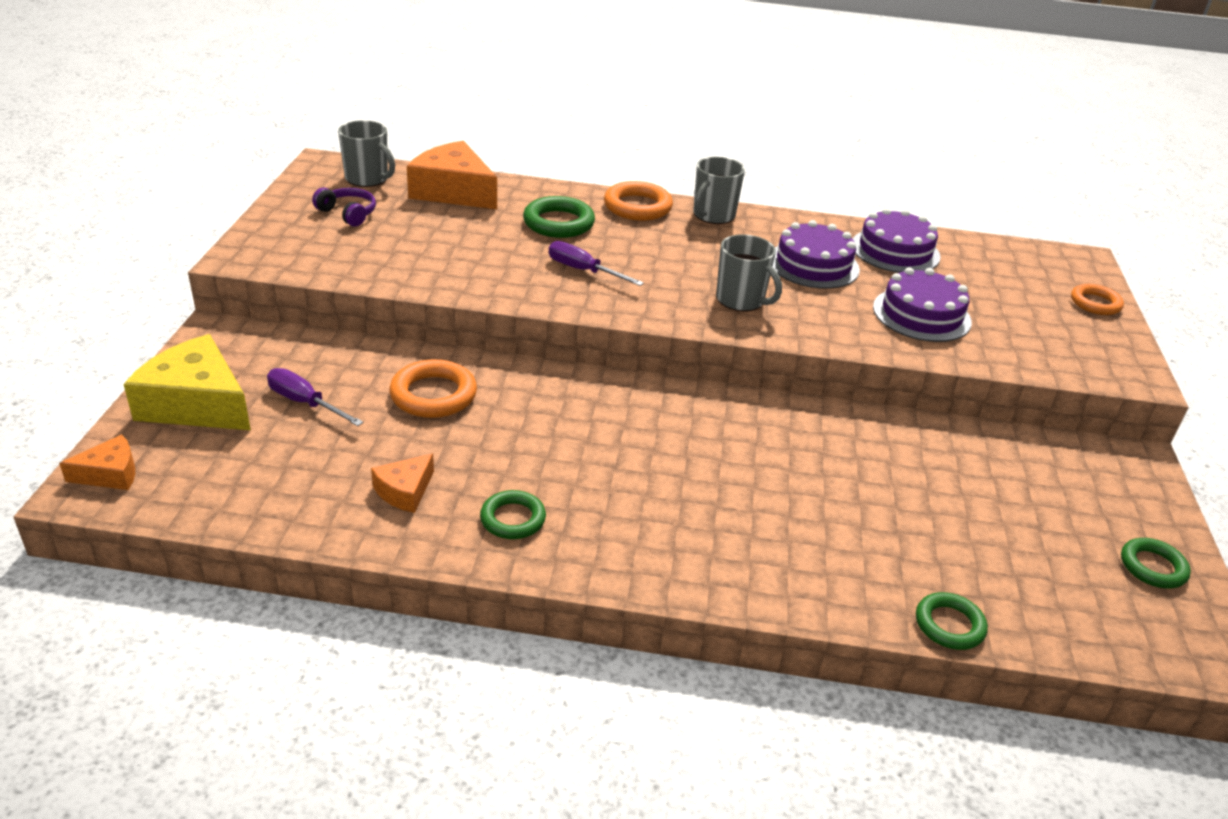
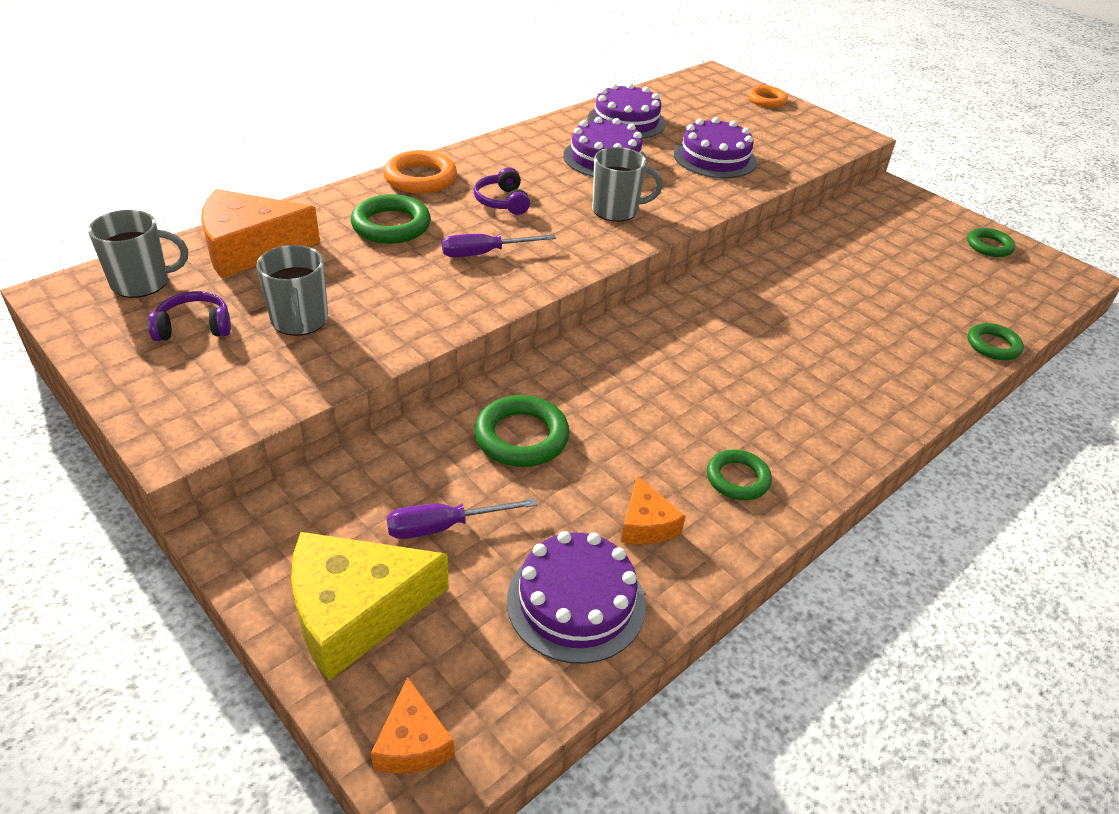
camera: 50 degrees left, 5 degrees up
orange cheese [59,435,135,490] -> orange cheese turned 150 degrees clockwise [371,677,455,774]
orange ring [389,359,477,418] -> green ring [474,395,570,467]
grey mug [693,157,745,224] -> grey mug moved to [256,245,328,336]
none -> purple headphones [474,167,530,215]
none -> purple cake [507,531,646,664]

